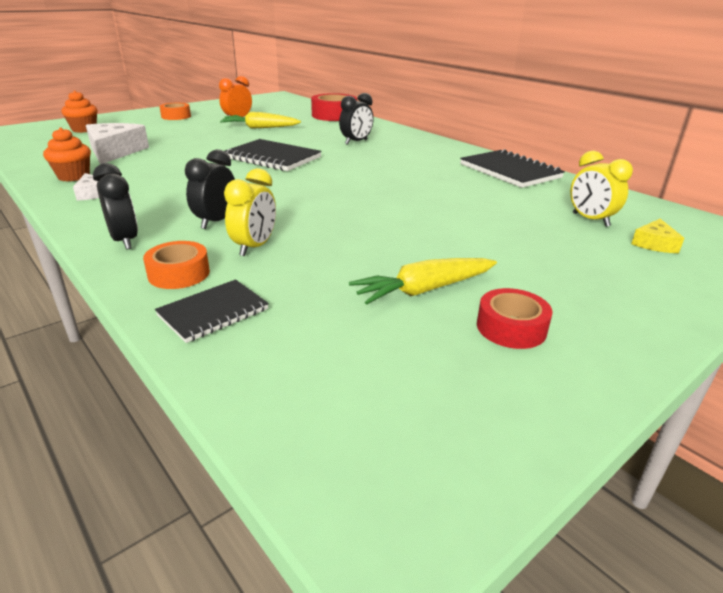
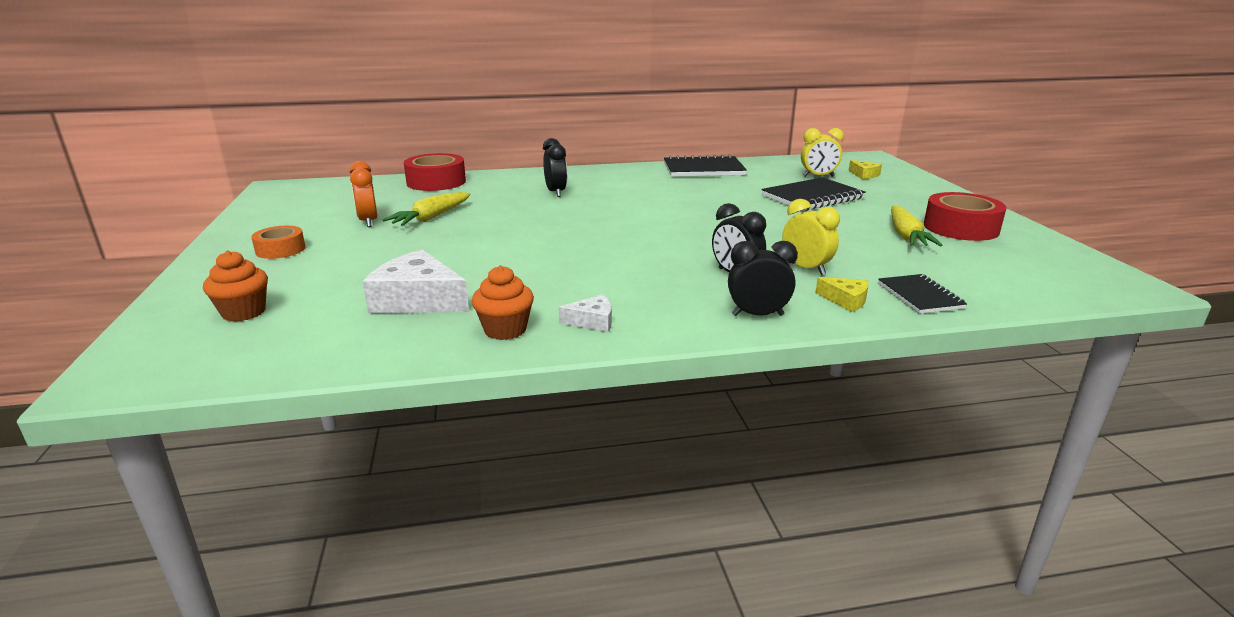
camera: 60 degrees left, 5 degrees down
orange tape [143,241,210,289] -> yellow cheese [816,277,869,312]
black notebook [225,139,322,171] -> black notebook moved to [761,177,866,211]
red tape [477,288,553,349] -> red tape [924,192,1007,241], size x1.64

